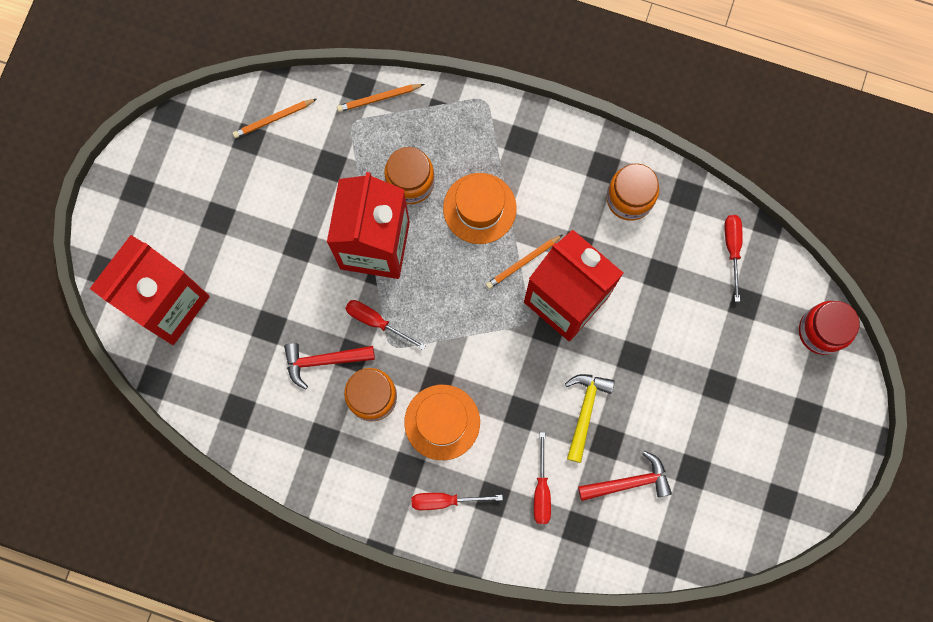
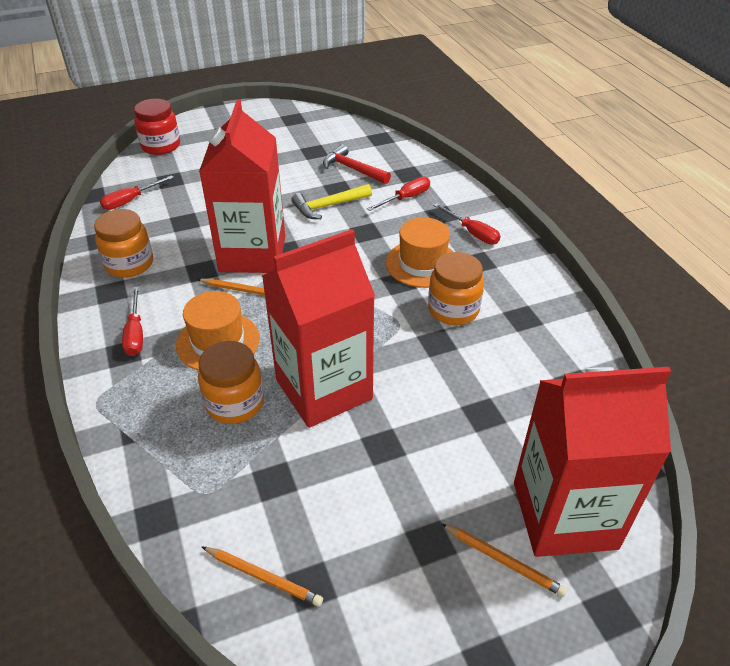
camera: 130 degrees left, 35 degrees down
red hammer [284,343,375,390] -> none
orange pencil [337,84,425,112] -> orange pencil moved to [441,523,568,597]
red screwdriver [345,300,426,350] -> red screwdriver moved to [122,286,143,356]

